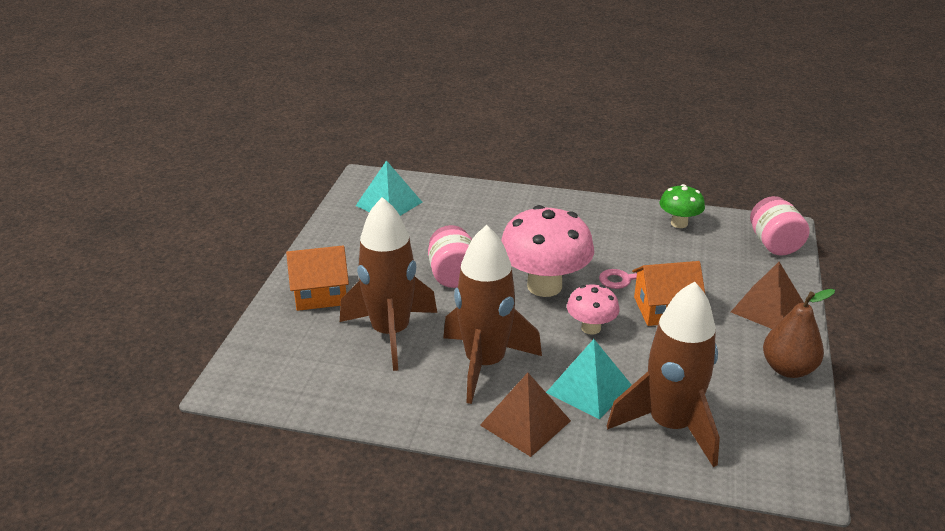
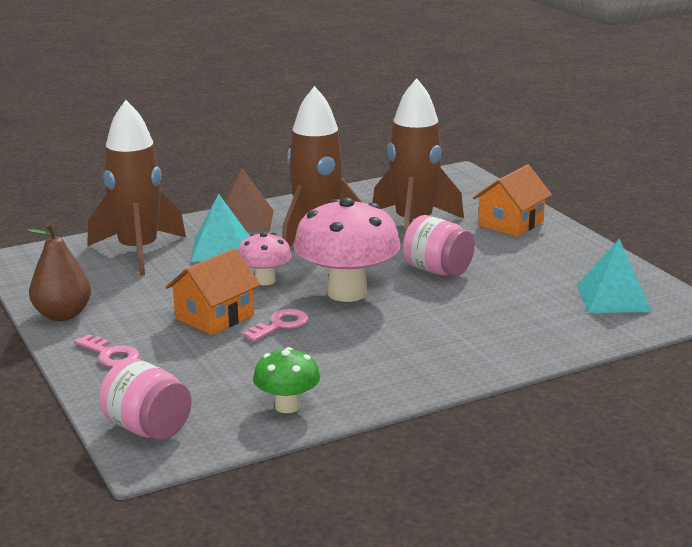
camera: 140 degrees right, 10 degrees down
brown pyramid [731,262,804,329] -> pink key [74,334,139,367]

